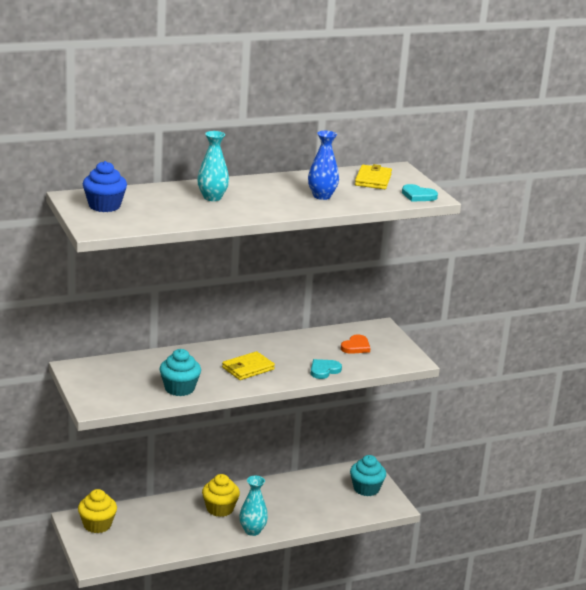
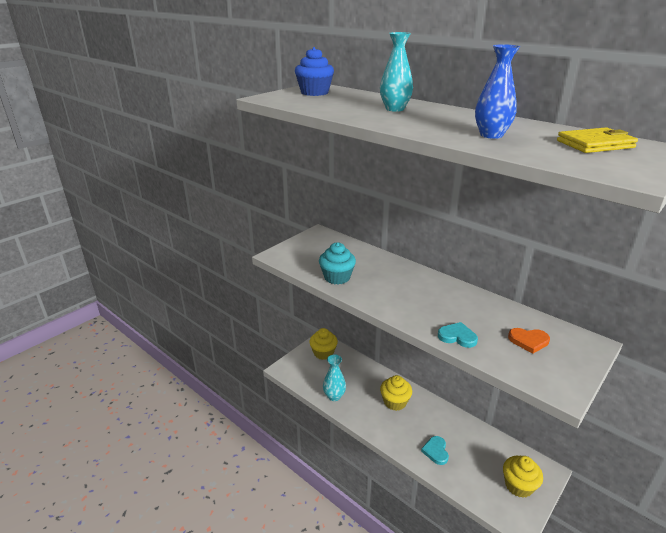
camera: 65 degrees right, 5 degrees up
yellow wallet [222,351,275,380] -> none
turquoise vase [239,476,268,536] -> turquoise vase moved to [323,354,346,401]
turquoise cupcake [350,455,386,496] -> yellow cupcake [503,456,543,498]
turquoise heart [402,184,438,202] -> turquoise heart moved to [421,436,449,465]

